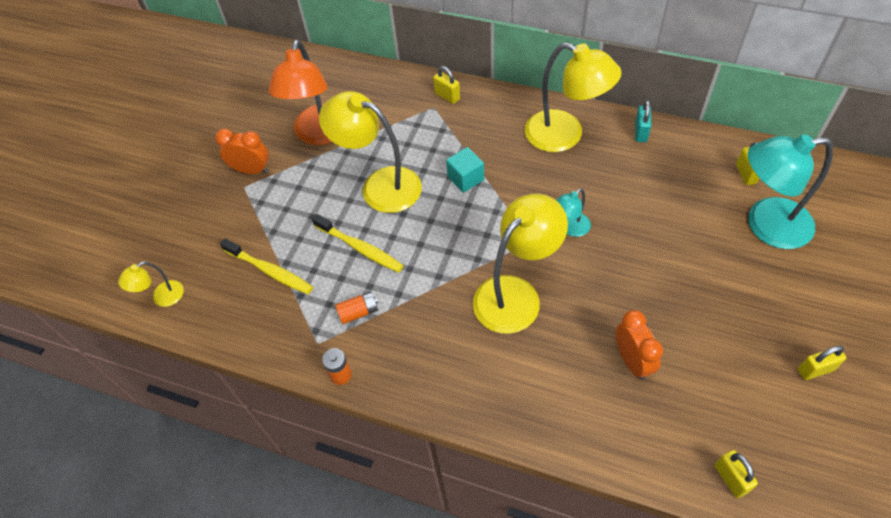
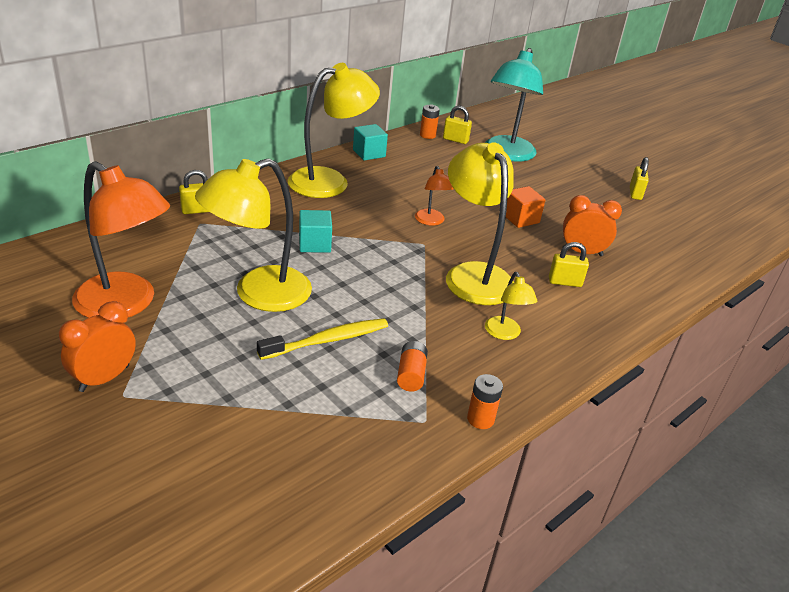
camera: 70 degrees left, 20 degrees down
yellow lamp [118,261,184,307] -> yellow lamp moved to [485,272,537,340]
yellow toothbrush [220,238,313,294] -> none
turquoise lamp [556,188,591,237] -> orange lamp [415,166,454,226]
turquoise padlock [635,100,651,142] -> turquoise cube [353,124,388,161]
yellow padlock [715,450,758,498] -> yellow padlock moved to [549,242,589,287]
none -> orange battery [420,105,440,139]
none -> orange cube [506,186,545,228]

